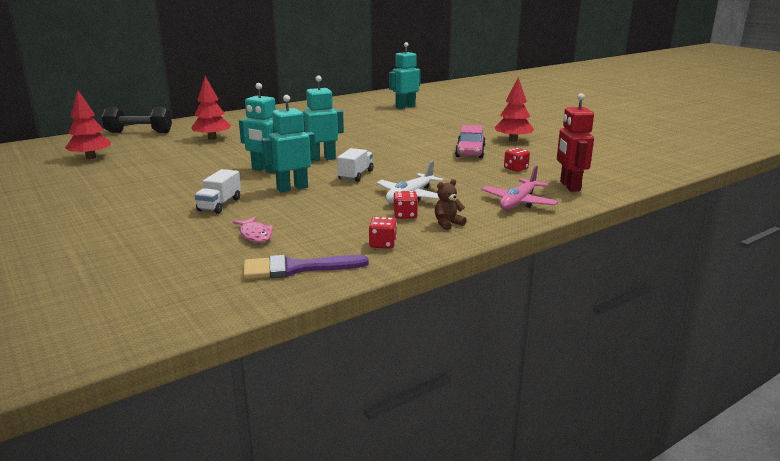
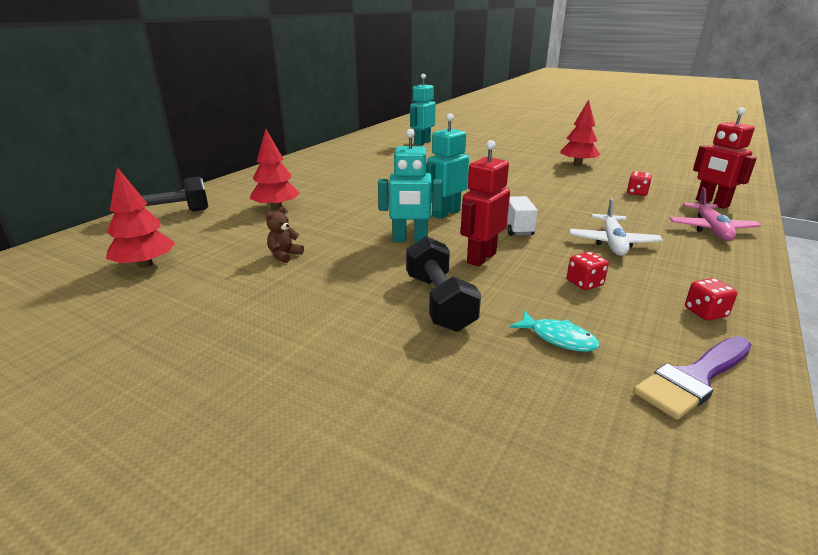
camera: 25 degrees left, 5 degrees up
white truck [194,169,241,214] -> black dumbbell [406,236,481,332]
pink fish [233,217,274,243] -> turquoise fish [509,311,600,352]
turquoise robot [261,95,316,192] -> red robot [461,140,510,267]
red dice [393,191,418,219] -> red dice moved to [567,252,609,290]
brown teddy bear [435,179,467,230] -> brown teddy bear moved to [266,207,304,263]
pink car [455,125,486,158] -> none

